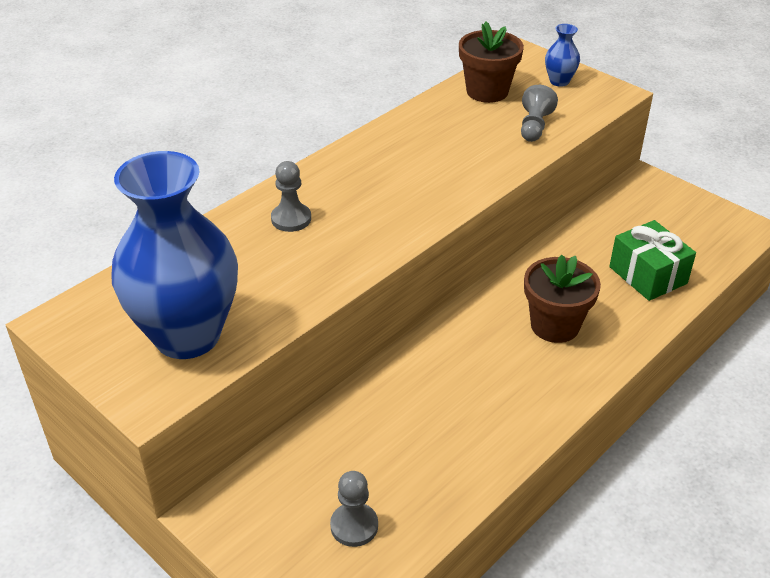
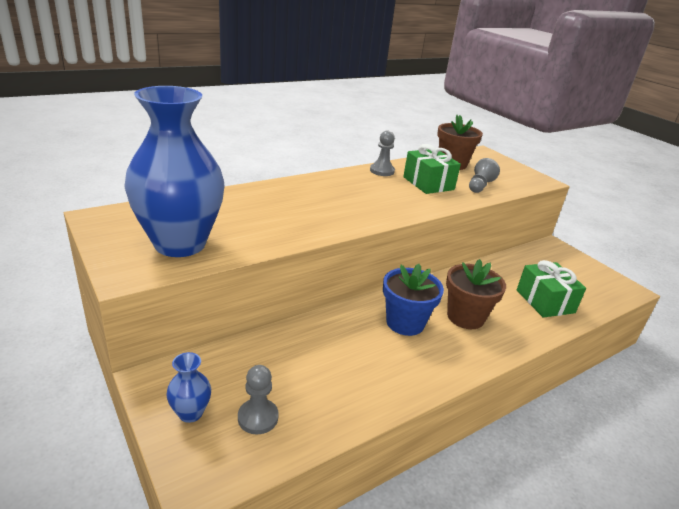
camera: 10 degrees right, 10 degrees down
grey pawn [271,161,311,232] -> grey pawn moved to [370,131,395,176]
blue vase [545,24,580,87] -> blue vase moved to [166,352,211,423]
none -> blue flower pot [383,264,444,336]
none -> green gift [403,144,461,194]

